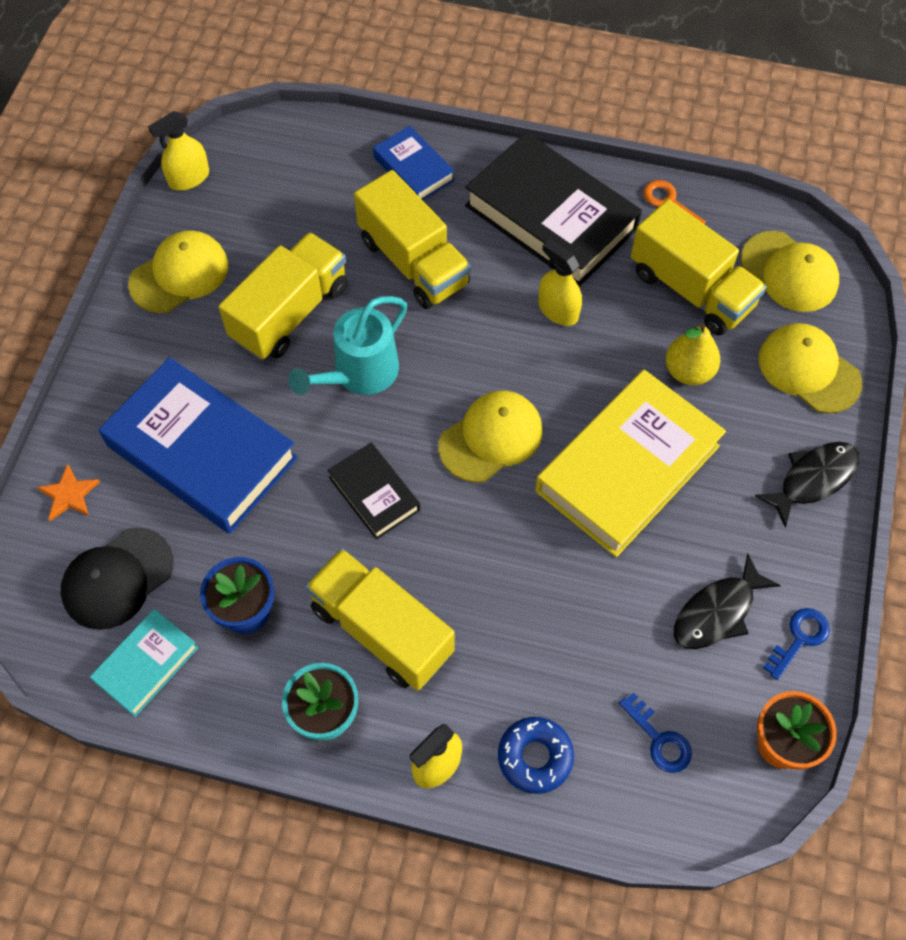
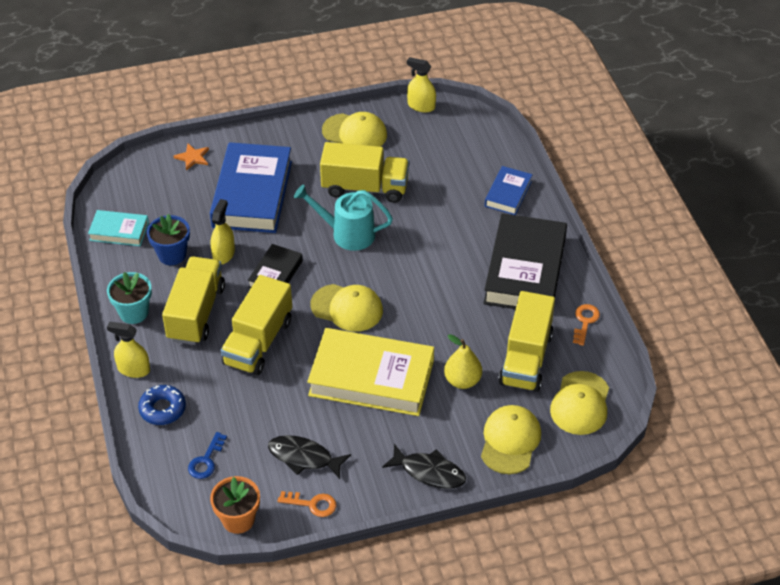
camera: 60 degrees right, 15 degrees down
black cap [61,527,174,630] -> none
yellow truck [354,170,471,309] -> yellow truck moved to [221,275,292,375]
yellow spray bottle [538,239,582,326] -> yellow spray bottle moved to [211,199,235,265]
blue key [763,608,830,680] -> orange key [278,491,336,517]

